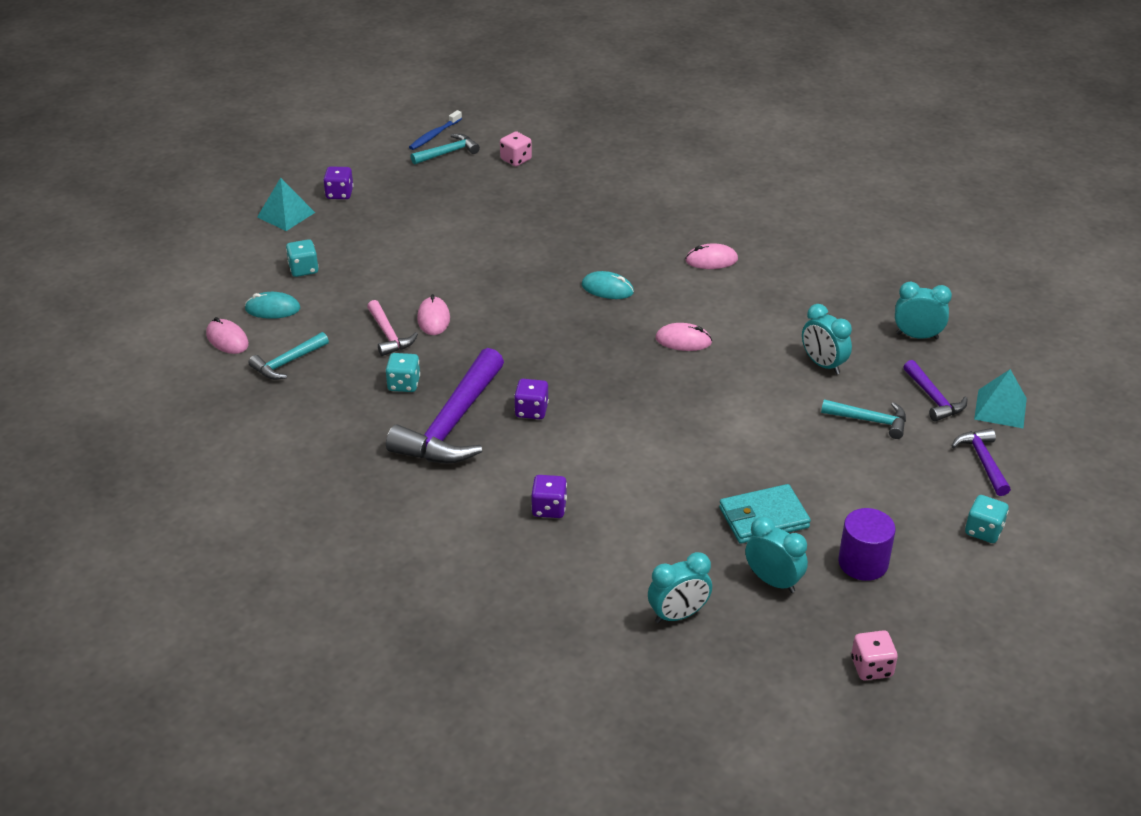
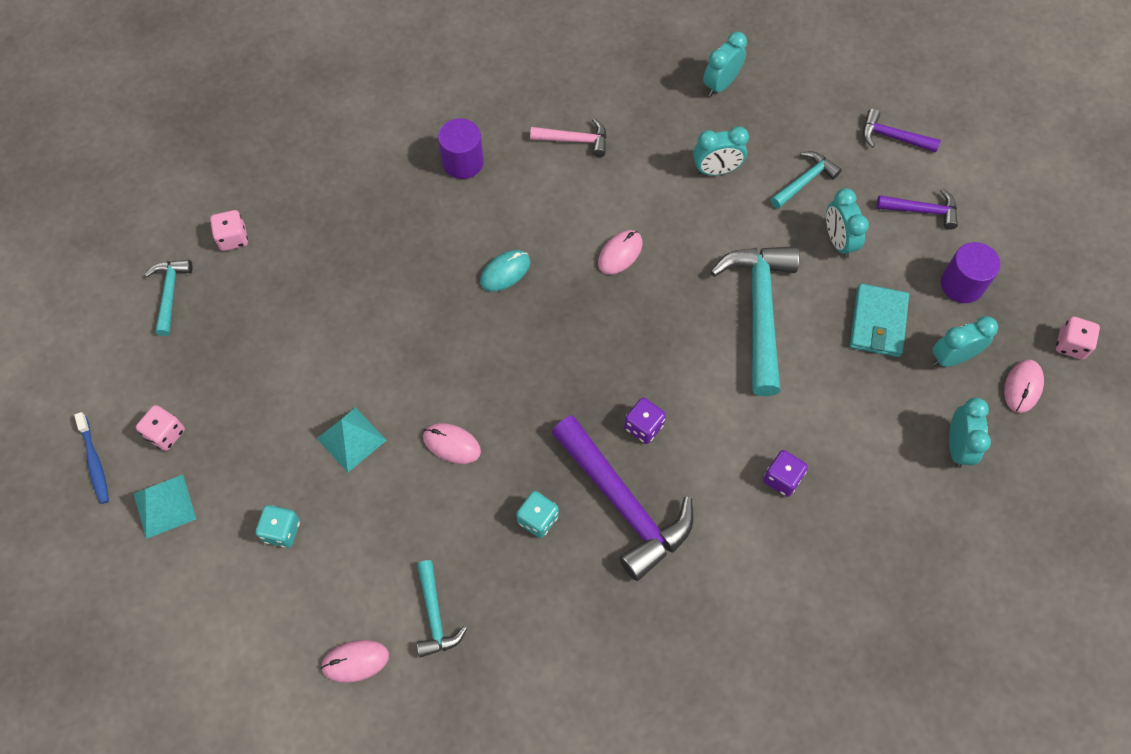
camera: 60 degrees left, 25 degrees up
turquoise mouse [245,292,300,319] -> none
purple dice [323,166,353,199] -> pink dice [136,405,185,451]
pink hammer [367,300,418,356] -> pink hammer moved to [530,118,607,157]
blue toothbrush [409,110,462,150] -> blue toothbrush moved to [74,412,109,504]
pink mouse [685,243,738,269] -> pink mouse moved to [1004,359,1044,413]
purple hammer [903,360,968,422] -> purple hammer moved to [876,188,958,230]
turquoise dice [965,495,1009,543] -> none
turquoise pyramid [974,369,1027,428] -> turquoise pyramid moved to [317,407,387,472]
none -> purple cylinder [438,118,484,179]
none -> turquoise hammer [710,246,799,396]
none -> turquoise clock [826,188,869,258]

